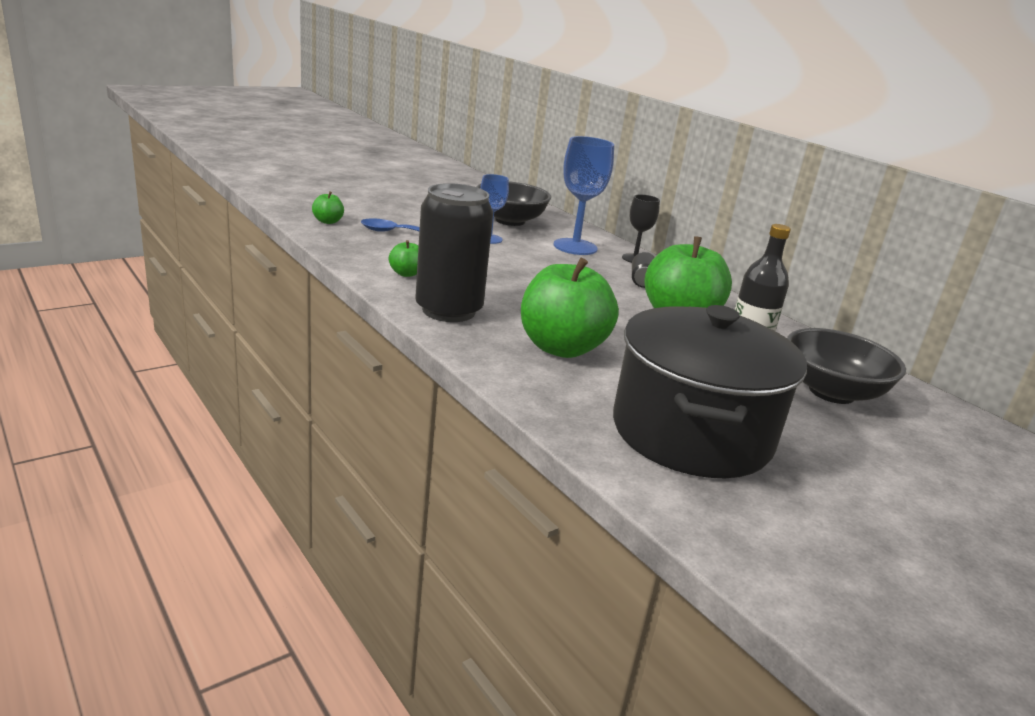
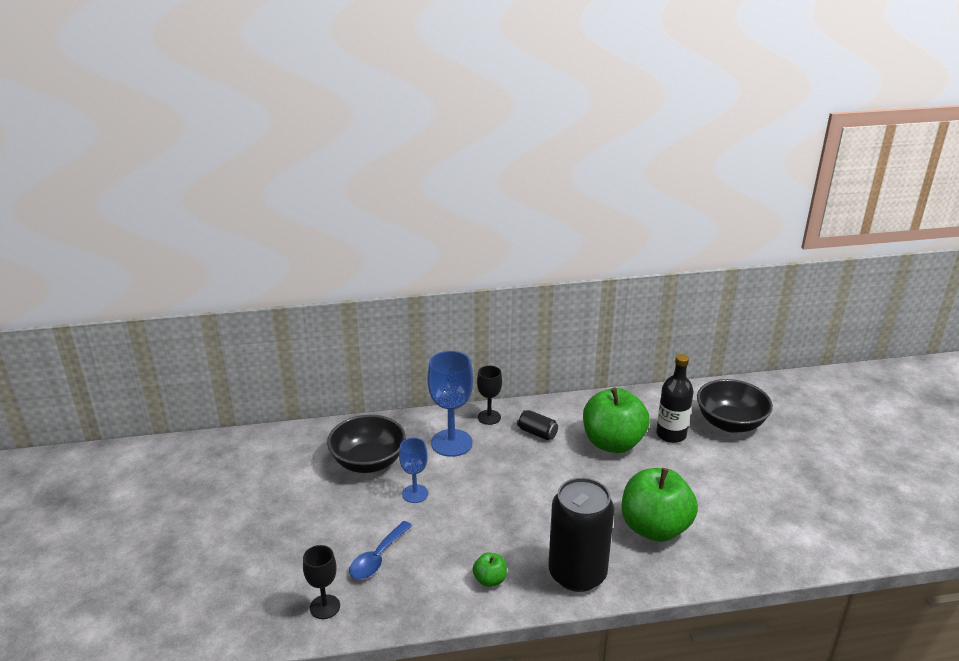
camera: 60 degrees left, 5 degrees up
green apple [312,191,344,224] -> black goblet [303,545,340,619]
black pot [613,305,807,478] -> none

